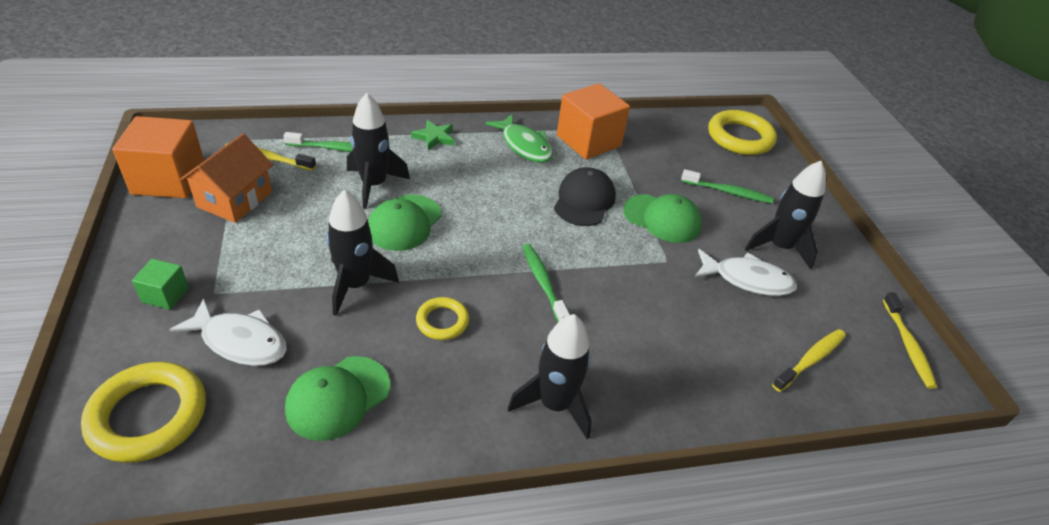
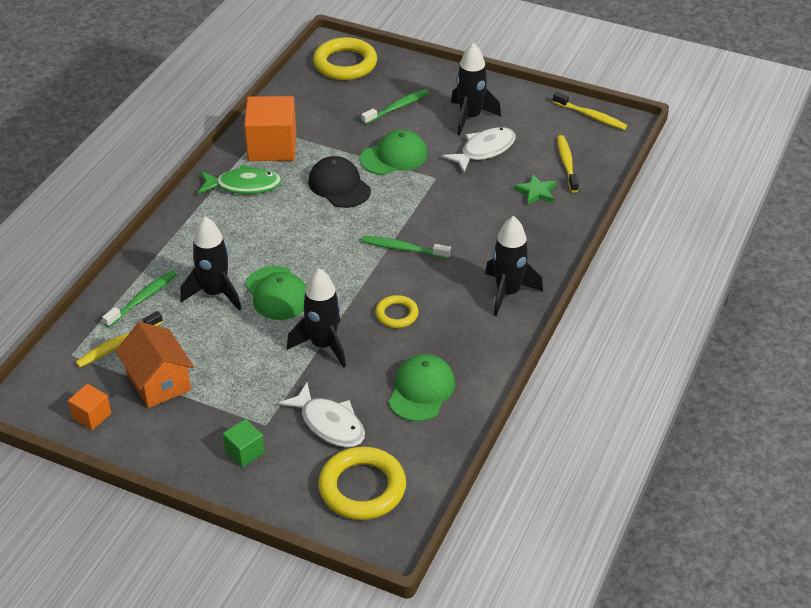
camera: 50 degrees left, 0 degrees up
orange cube [112,116,204,198] -> orange cube [68,384,111,430], size x0.50
white fish [169,298,287,366] -> white fish turned 75 degrees clockwise [279,383,365,447]
green cap [285,356,390,441] -> green cap turned 150 degrees counterclockwise [388,354,455,422]
green star [411,120,454,150] -> green star moved to [514,174,557,205]

